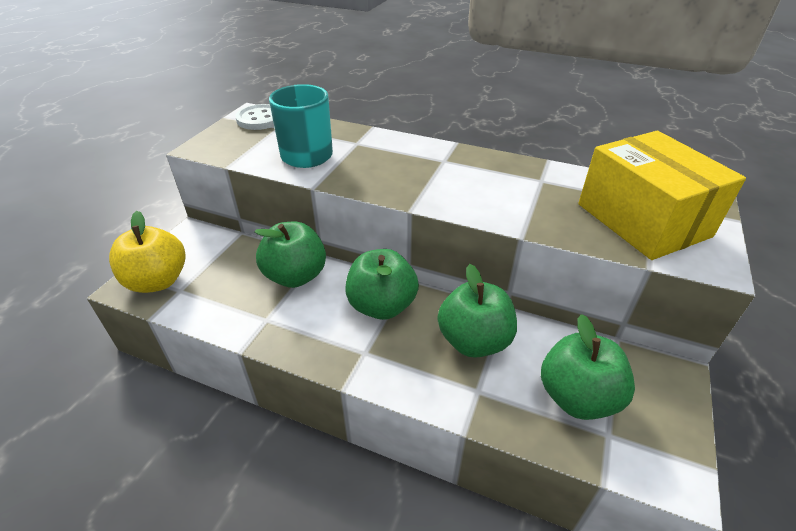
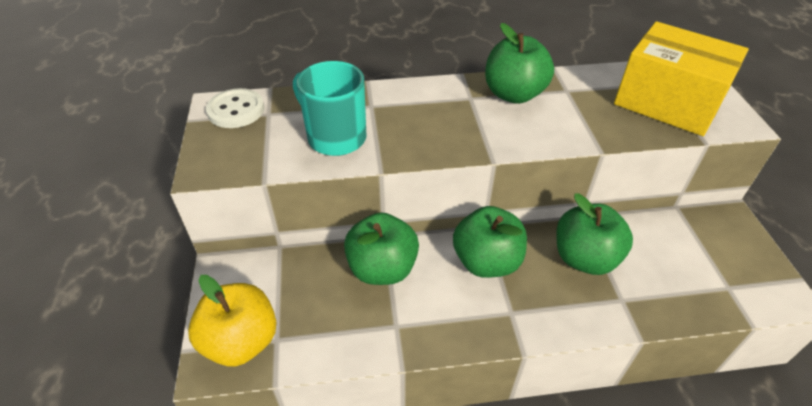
camera: 30 degrees left, 5 degrees up
green apple [541,314,635,420] -> green apple moved to [485,23,554,104]

